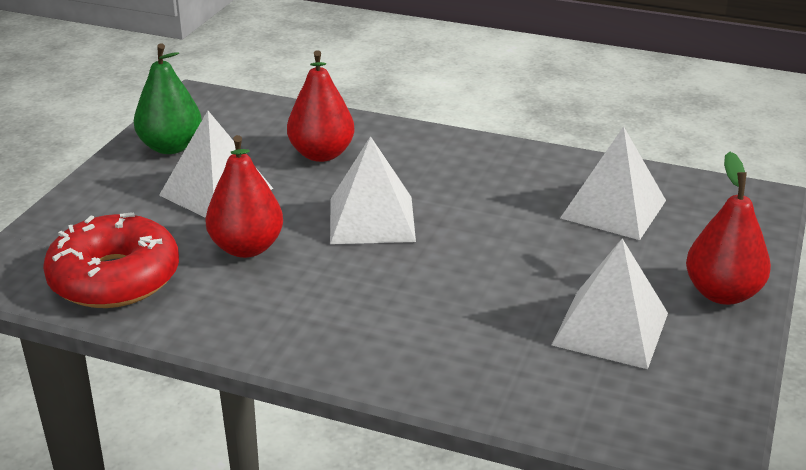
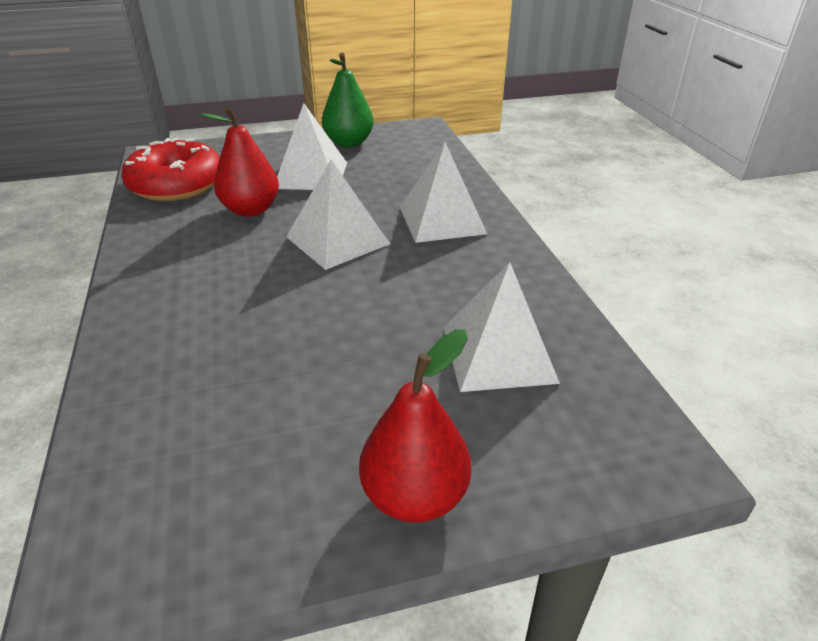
camera: 55 degrees right, 5 degrees up
red pear [287,50,355,162] -> none
white pyramid [552,238,668,369] -> white pyramid moved to [400,142,487,243]

